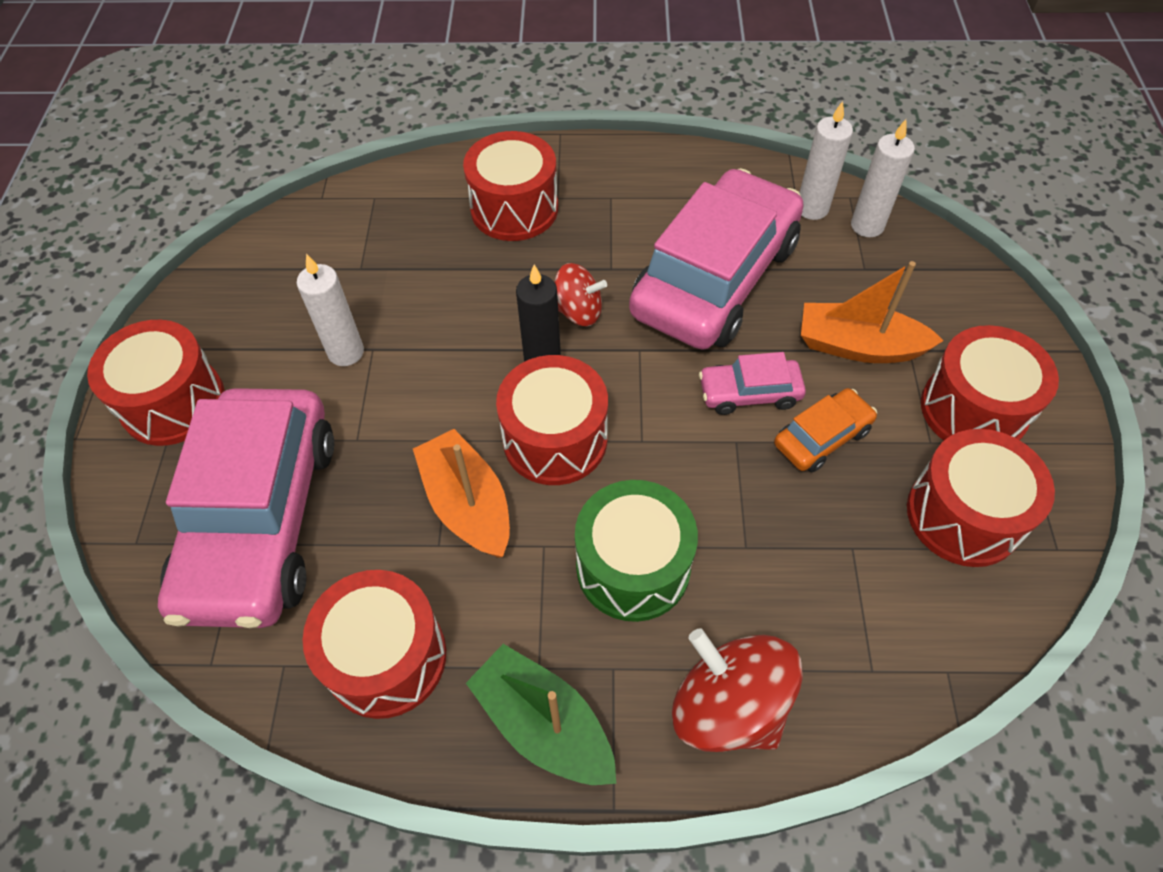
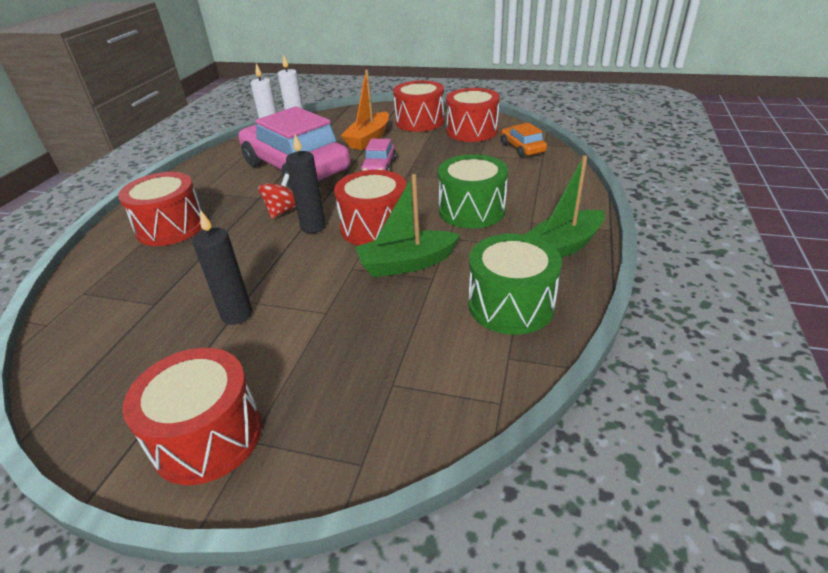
camera: 75 degrees left, 20 degrees down
pink car [158,388,334,628] -> none
white candle [297,254,364,366] -> black candle [192,211,252,325]
red drum [303,570,446,719] -> green drum [468,234,562,335]
orange boat [413,429,510,558] -> green boat [355,174,460,277]
red spinning top [672,628,803,752] -> none
orange car [774,388,877,472] -> orange car moved to [501,123,547,157]

